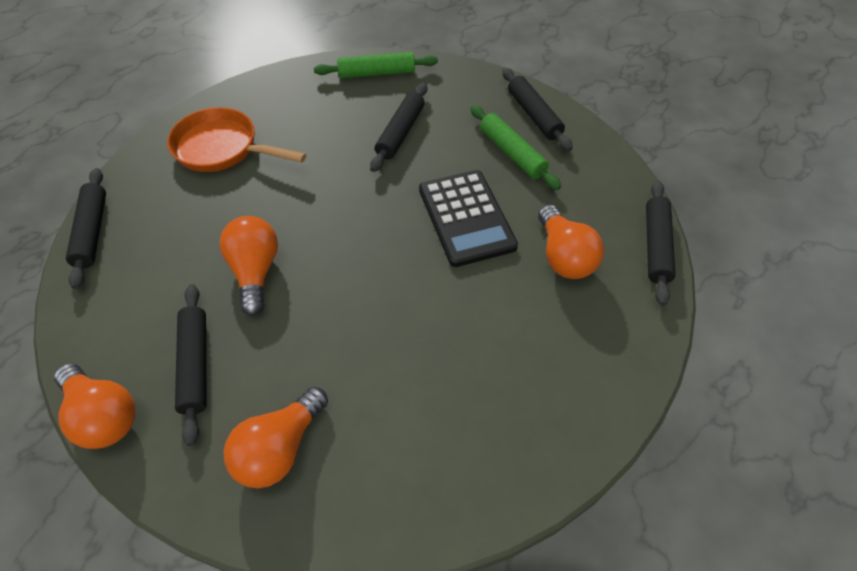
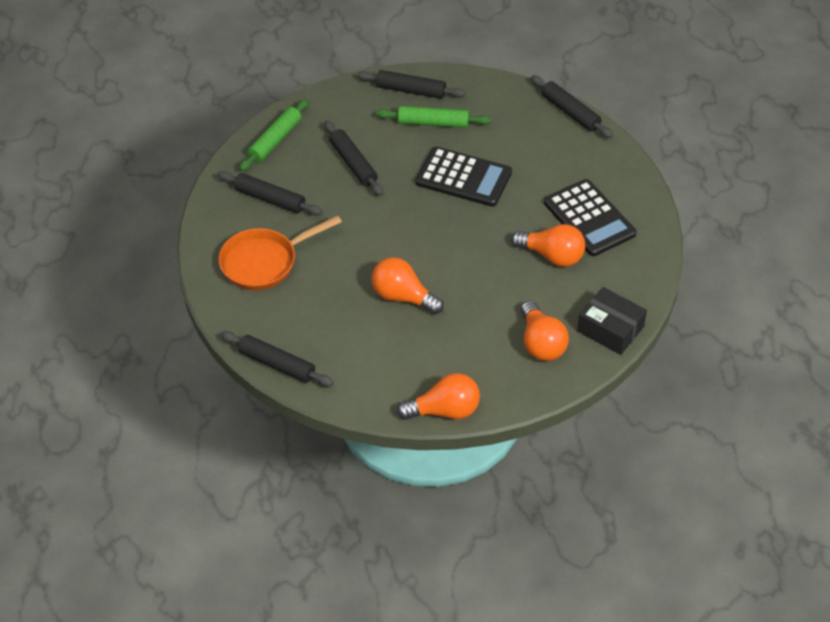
camera: 50 degrees left, 5 degrees down
black rolling pin [175,284,206,446] -> black rolling pin moved to [218,171,323,216]
orange light bulb [538,205,604,279] -> orange light bulb moved to [511,224,585,267]
none -> black calculator [544,179,636,256]
none -> black box [577,287,647,355]

